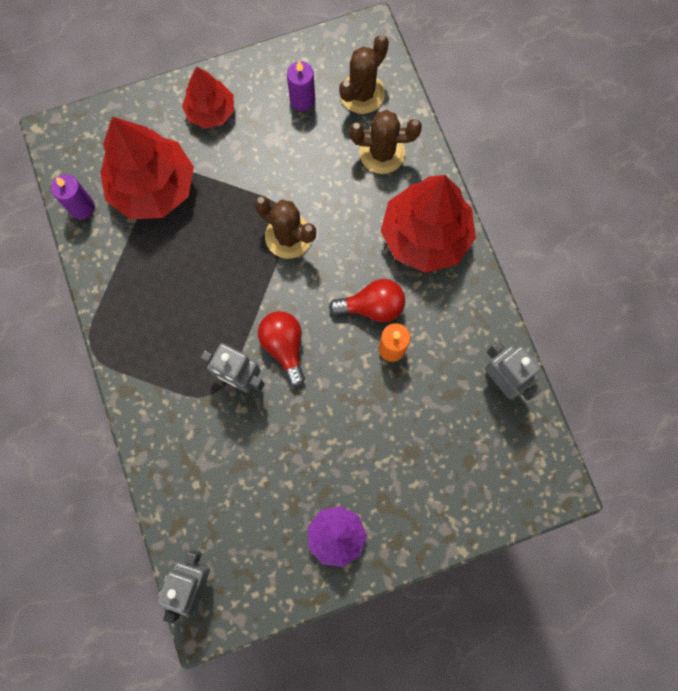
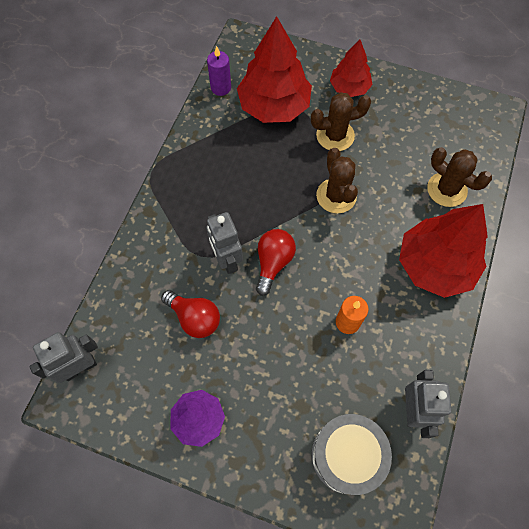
camera: 40 degrees right, 10 degrees down
purple candle [287,61,315,111] -> none
red light bulb [329,279,405,322] -> red light bulb moved to [161,290,220,338]
brown cactus [339,35,389,114] -> brown cactus moved to [311,92,371,151]
none -> grey drum [311,414,392,495]

